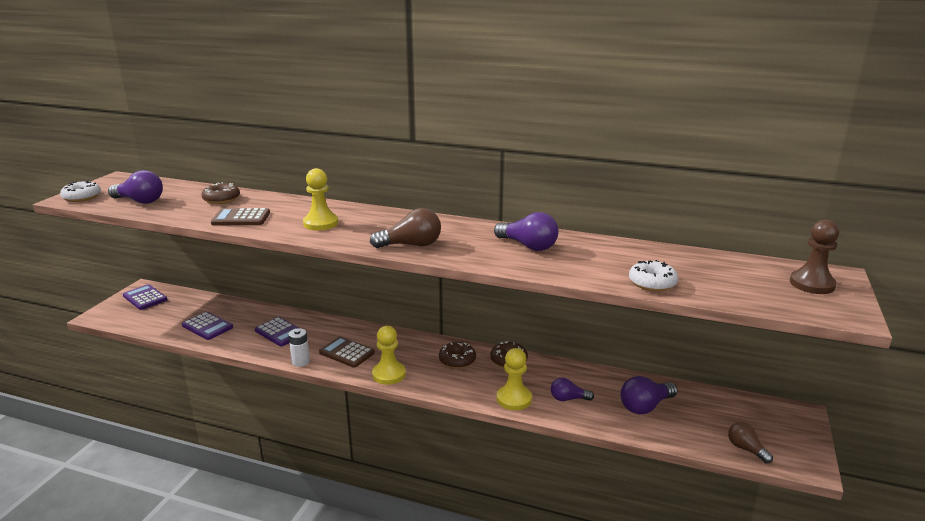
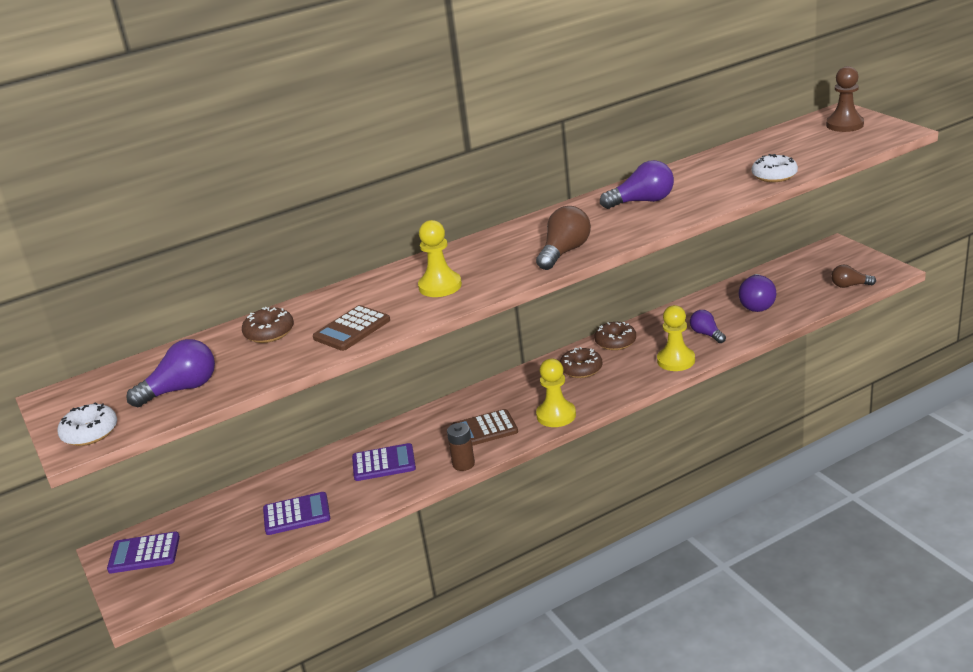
camera: 45 degrees left, 5 degrees up
white battery [288,328,310,367] -> brown battery [447,423,475,471]
purple light bulb [551,378,594,401] -> purple light bulb turned 105 degrees clockwise [690,310,726,343]

